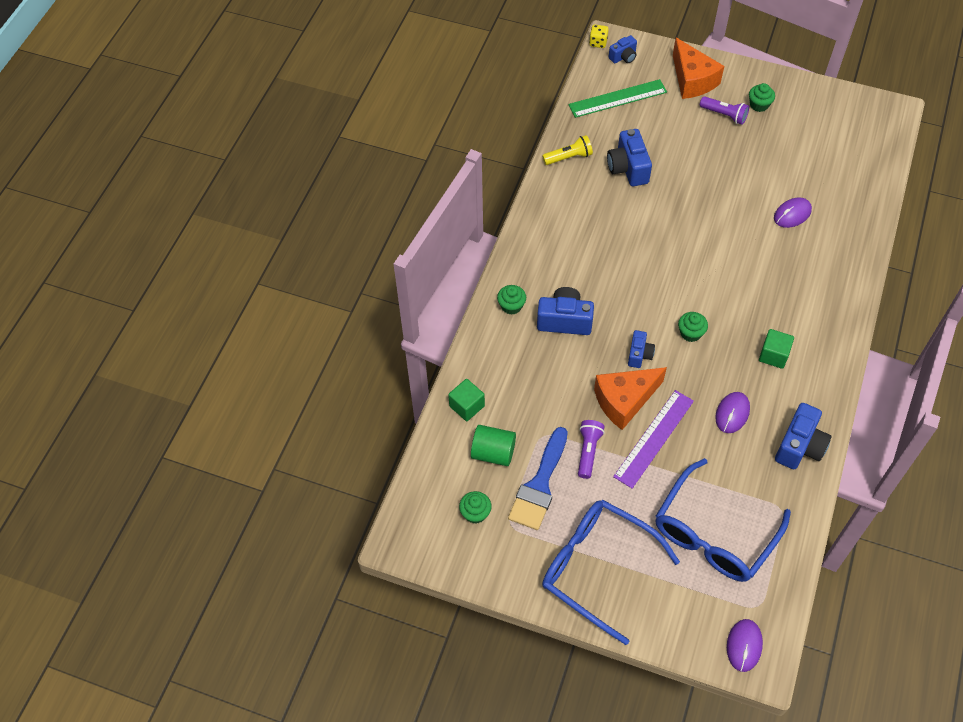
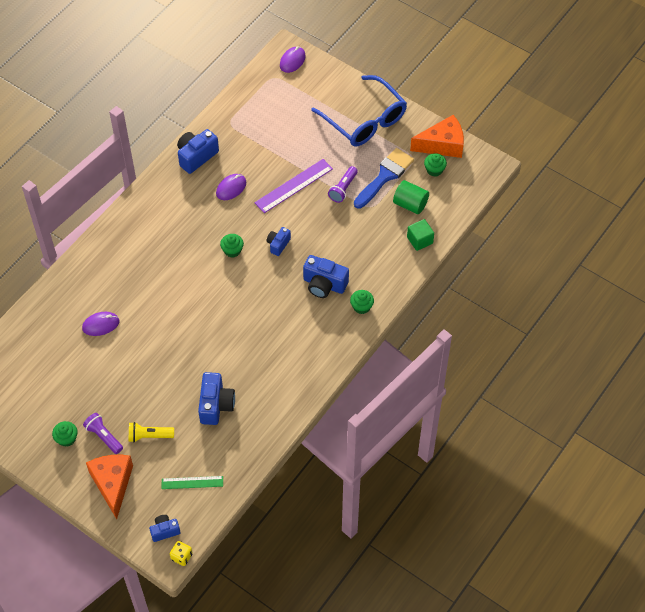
camera: 165 degrees left, 0 degrees up
yellow flashlight [542,135,593,165] -> yellow flashlight moved to [129,422,174,442]
green ruler [568,79,667,118] -> green ruler [162,476,223,489], size x0.63
orange cheese [594,367,667,430] -> orange cheese moved to [410,115,464,158]
blue glasses [655,458,791,582] -> none
green cube [759,329,794,369] -> none

